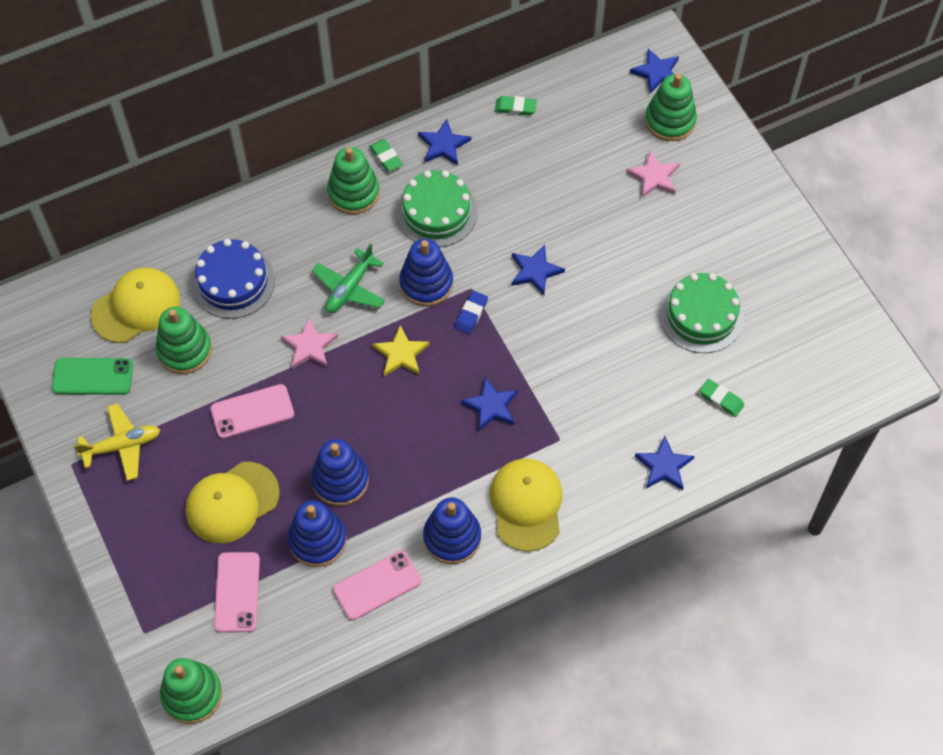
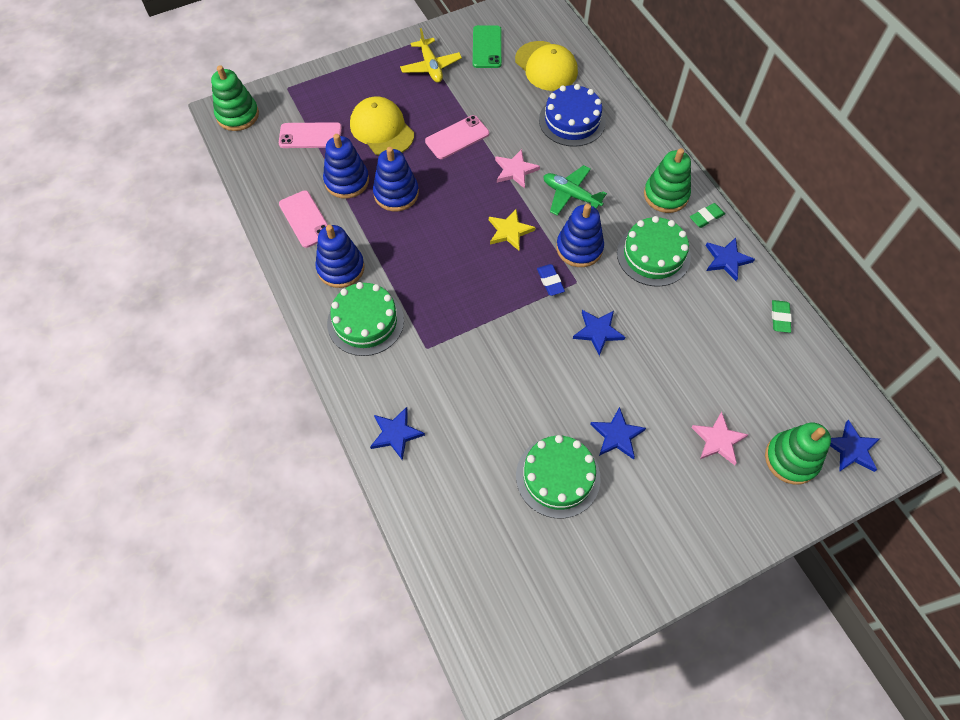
camera: 90 degrees right, 0 degrees up
green stacking toy [155,307,212,374] -> none
pink phone [210,384,294,439] -> pink phone turned 75 degrees clockwise [425,115,489,159]
blue eraser [455,291,488,334] -> blue eraser turned 45 degrees clockwise [537,264,565,296]
blue star [461,377,518,431] -> blue star moved to [590,407,646,460]
yellow cap [490,458,562,552] -> green cake [327,282,404,356]
green eraser [699,379,744,417] -> none

